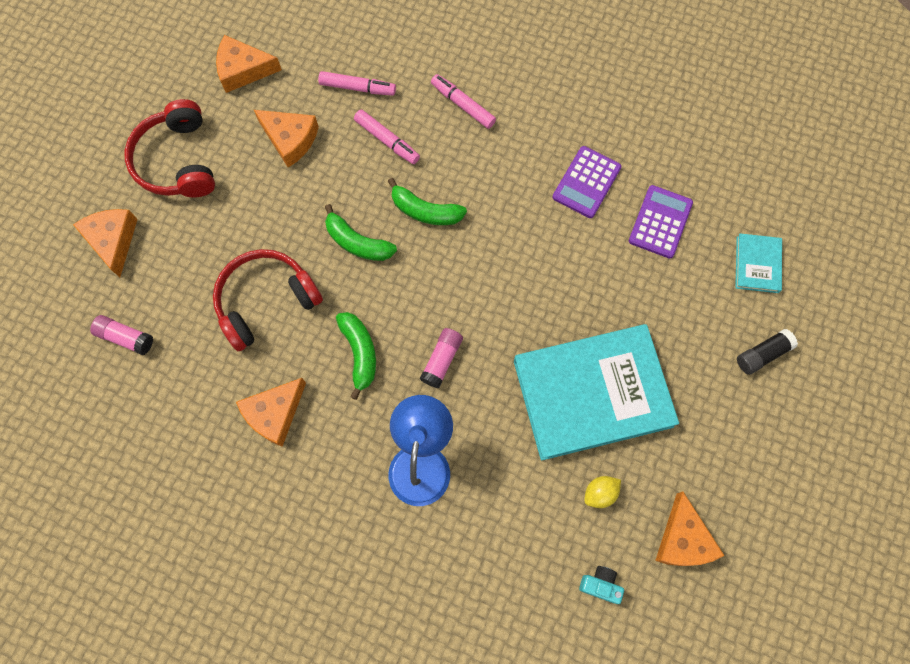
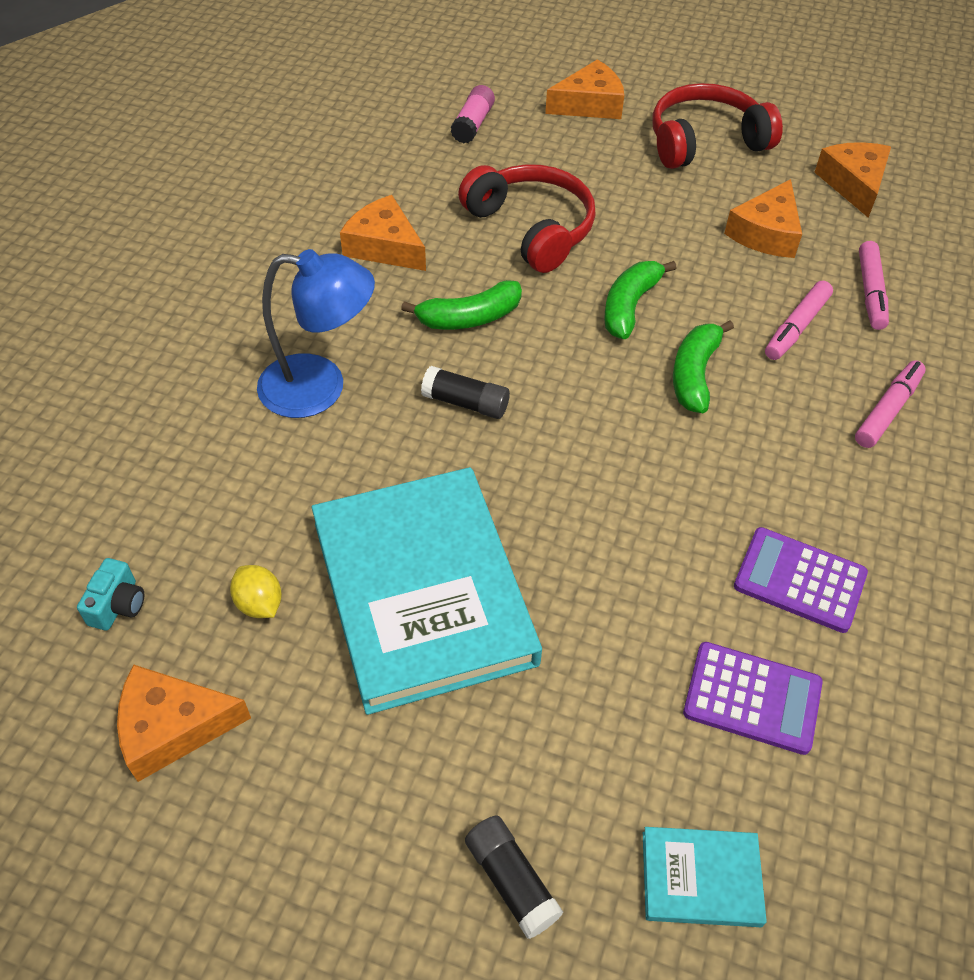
camera: 85 degrees right, 20 degrees down
pink glue stick [420,328,463,388] -> black glue stick [421,366,510,419]

